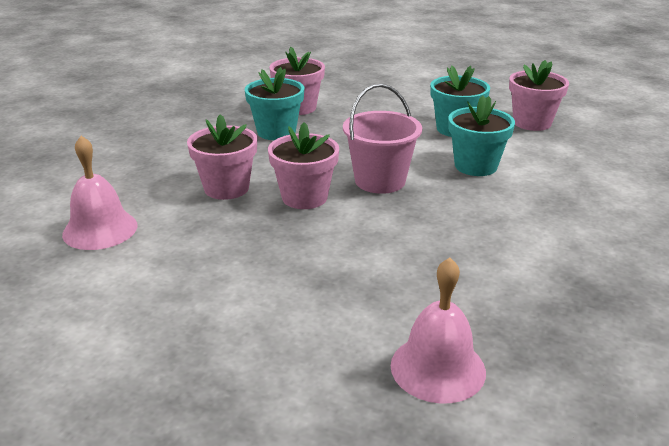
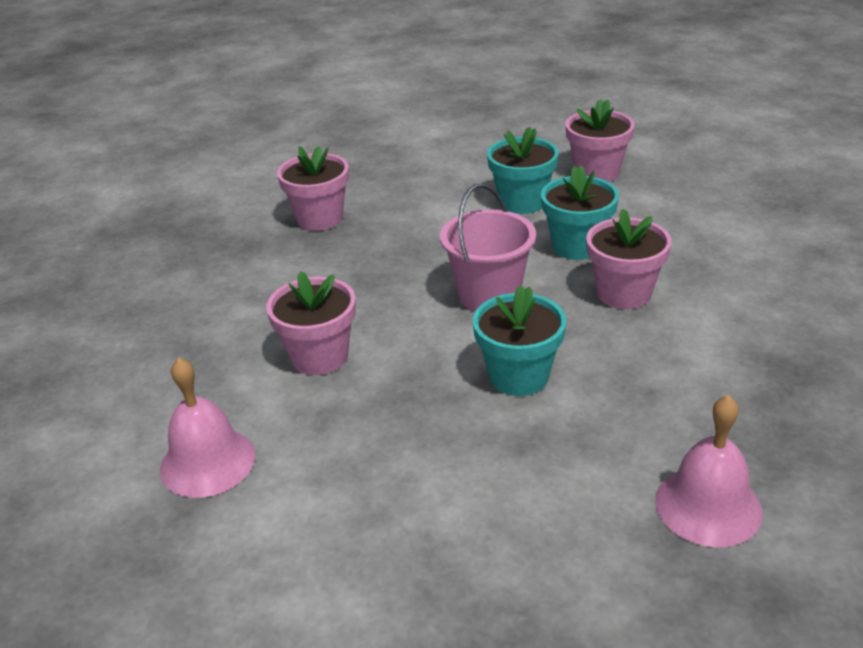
camera: 20 degrees left, 5 degrees up
turquoise flower pot [245,67,304,140] -> turquoise flower pot moved to [473,285,566,396]
pink flower pot [268,122,339,209] -> pink flower pot moved to [586,209,672,309]

